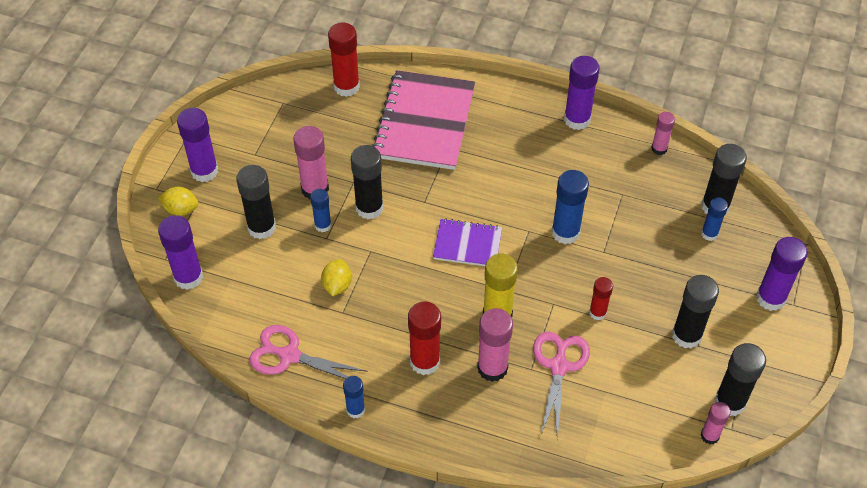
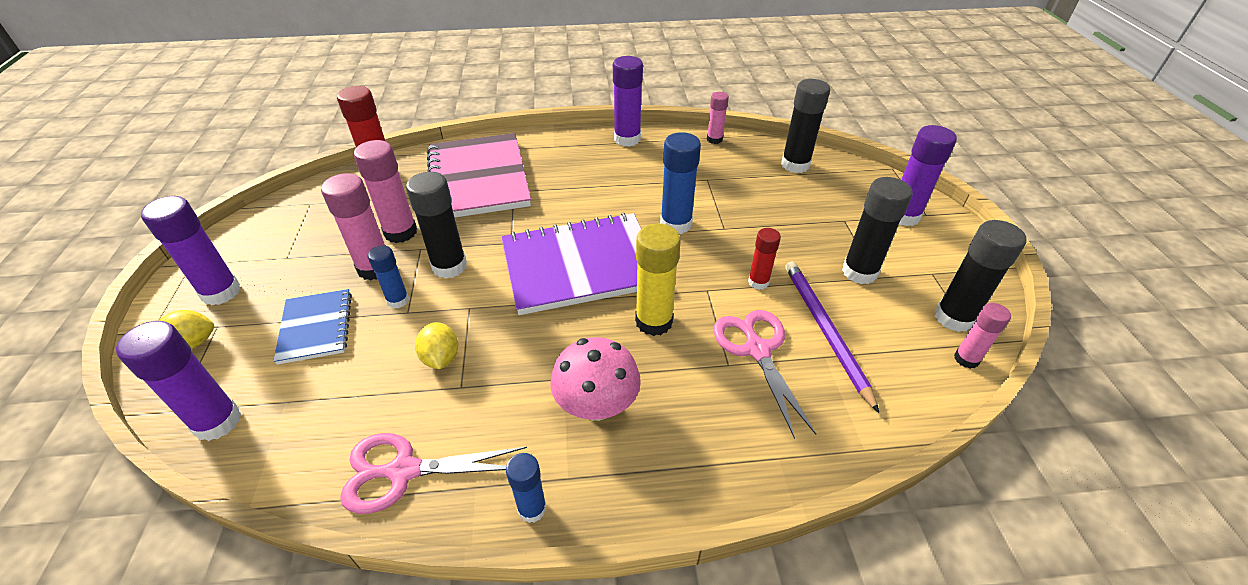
camera: 25 degrees left, 10 degrees down
black glue stick [236,165,276,239] -> blue notebook [274,289,352,365]
red glue stick [408,302,441,375] -> pink mushroom [550,337,641,421]
purple notebook [433,218,502,266] -> purple notebook [501,213,641,315], size x1.88
pink glue stick [477,308,513,382] -> pink glue stick moved to [354,140,417,243]
blue glue stick [701,197,728,241] -> none
none -> purple pencil [786,262,879,413]

